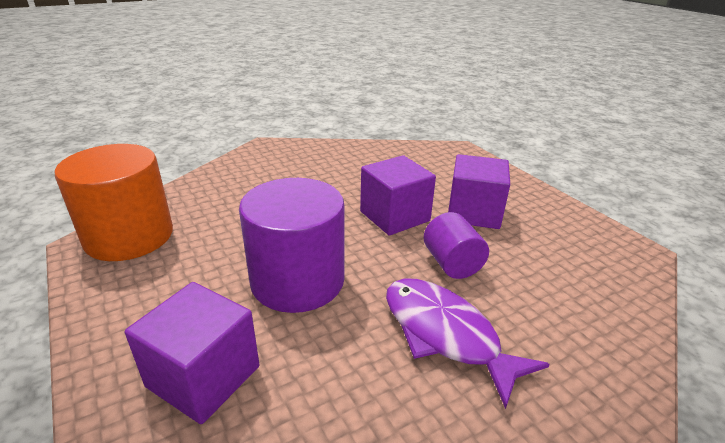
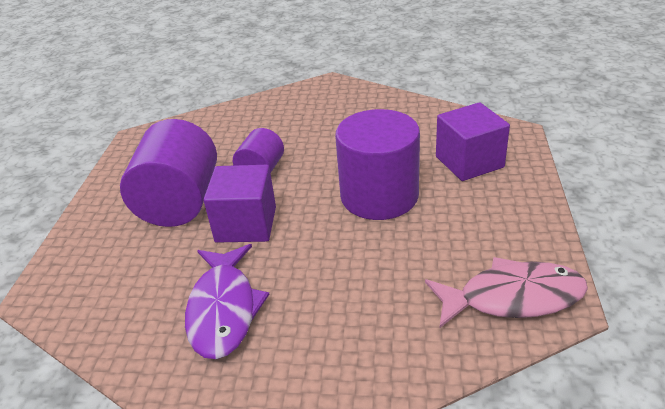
camera: 140 degrees left, 5 degrees up
orange cylinder [55,144,173,261] -> pink fish [425,257,588,328]
purple fish [386,278,550,409] -> purple fish moved to [185,244,270,359]
purple cube [448,154,510,229] -> purple cylinder [120,119,217,227]

